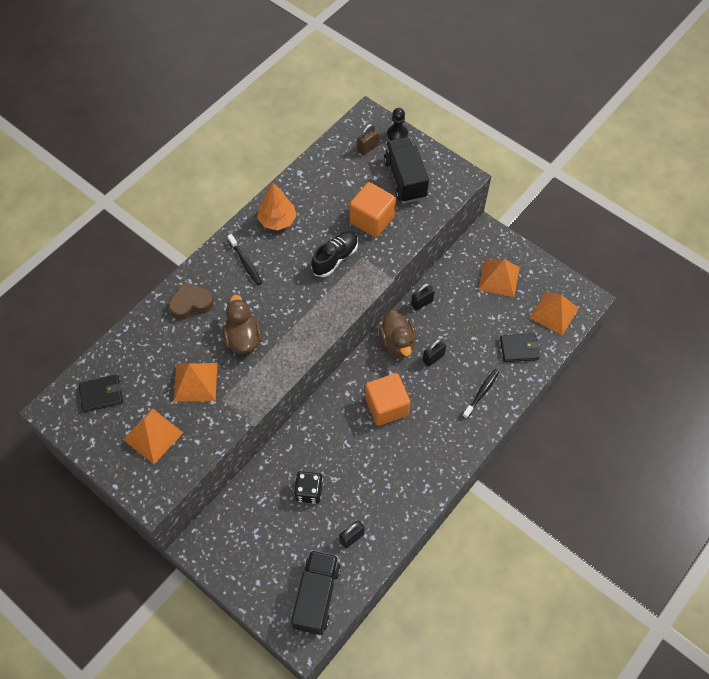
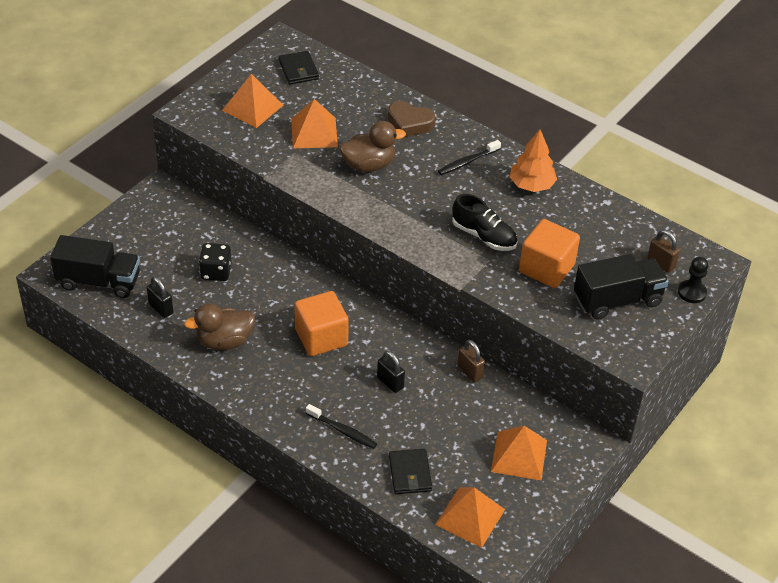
camera: 85 degrees right, 15 degrees down
brown heart [169,282,214,320] -> brown heart turned 135 degrees clockwise [388,101,435,137]
brown duck [379,310,416,357] -> brown duck moved to [184,303,255,350]
black padlock [411,283,435,311] -> brown padlock [457,340,485,382]

